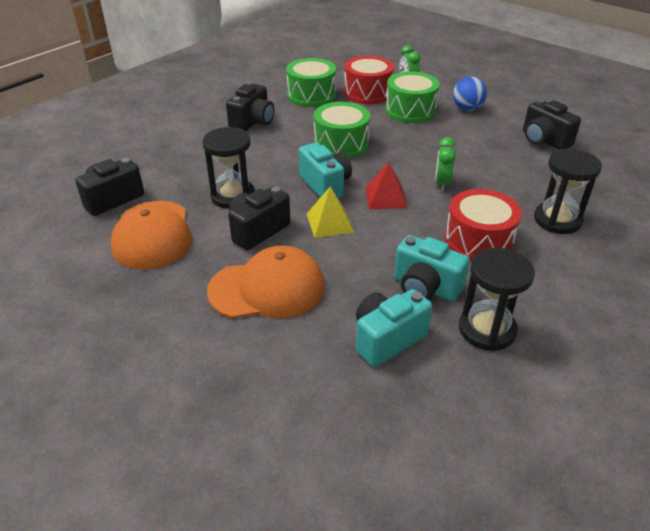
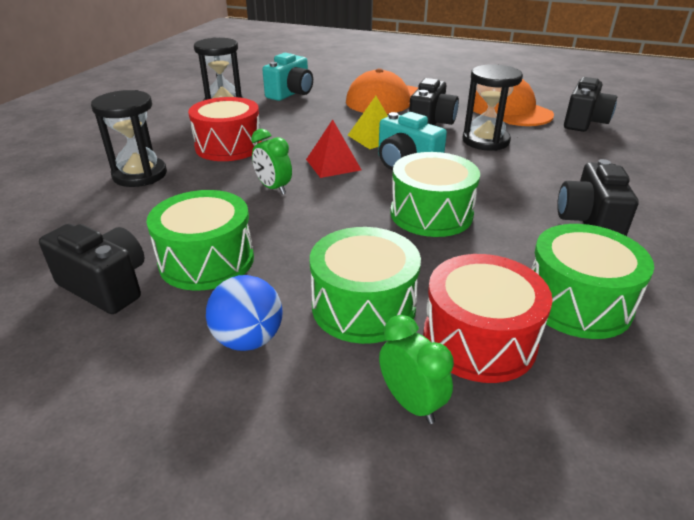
camera: 160 degrees right, 5 degrees down
turquoise camera [394,235,470,301] -> none
green clock [435,137,456,191] -> green clock turned 150 degrees clockwise [251,129,292,195]
none -> green drum [147,190,254,291]

